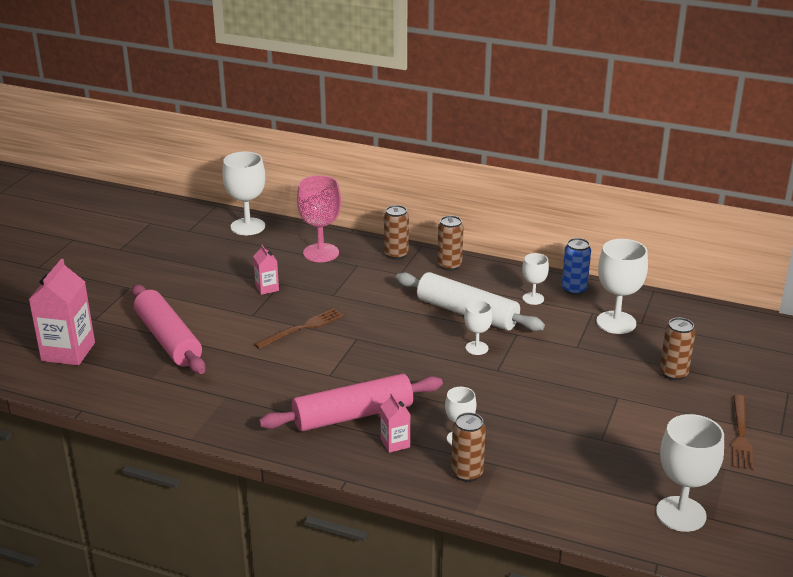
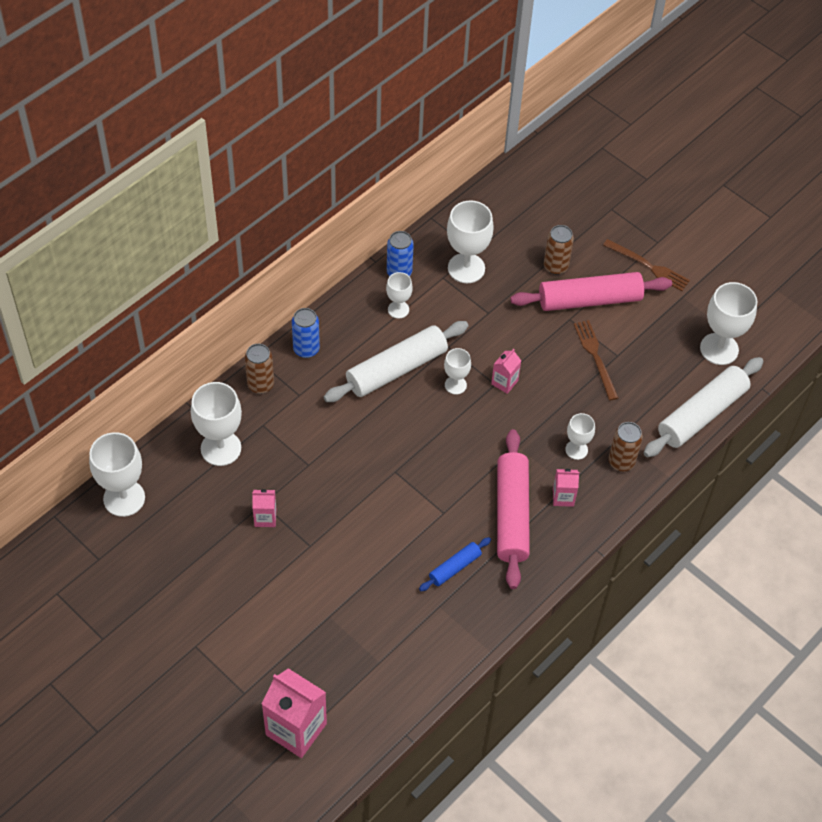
camera: 70 degrees left, 25 degrees up
pink rolling pin [132,285,205,374] -> pink rolling pin moved to [510,272,672,311]
brown fork [254,308,344,349] -> brown fork moved to [574,320,619,400]
pink goblet [297,175,341,262] -> white goblet [191,382,242,466]
brown can [437,216,463,271] -> blue can [292,308,320,358]
none -> blue rolling pin [419,537,491,591]
none -> pink carton [491,349,521,394]
none -> white rolling pin [644,357,764,457]

